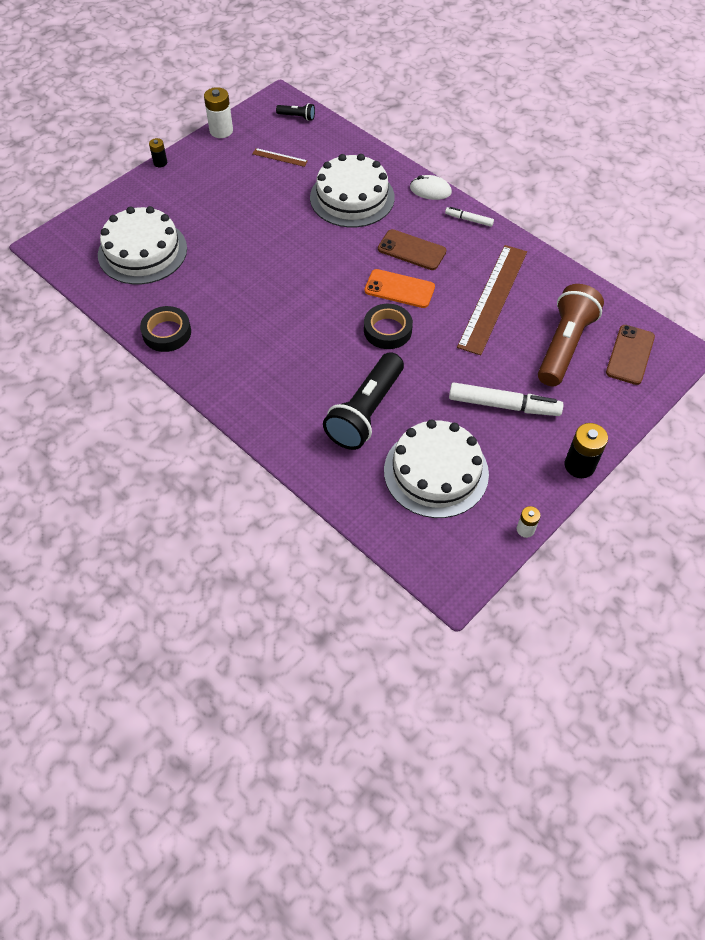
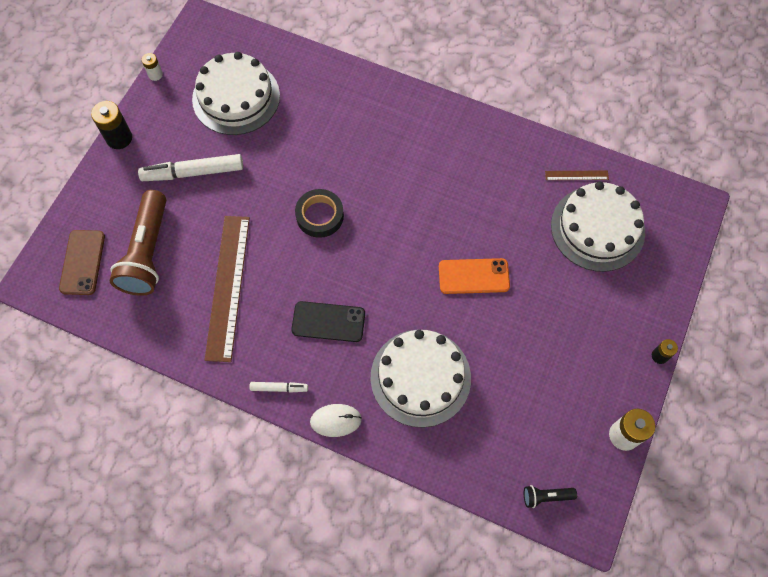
camera: 160 degrees right, 10 degrees up
black tape [140,306,191,352] -> none
brown ruler [252,148,308,167] -> brown ruler moved to [545,170,609,180]
black flashlight [323,352,404,450] -> none
orange phone [365,269,435,308] -> orange phone moved to [439,258,510,294]
brown phone [378,229,446,270] -> black phone [291,301,365,342]

